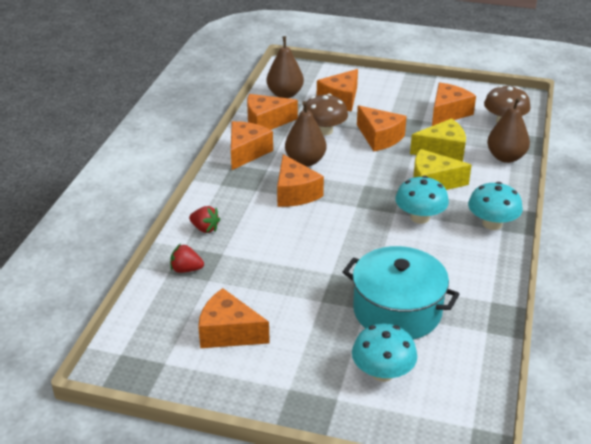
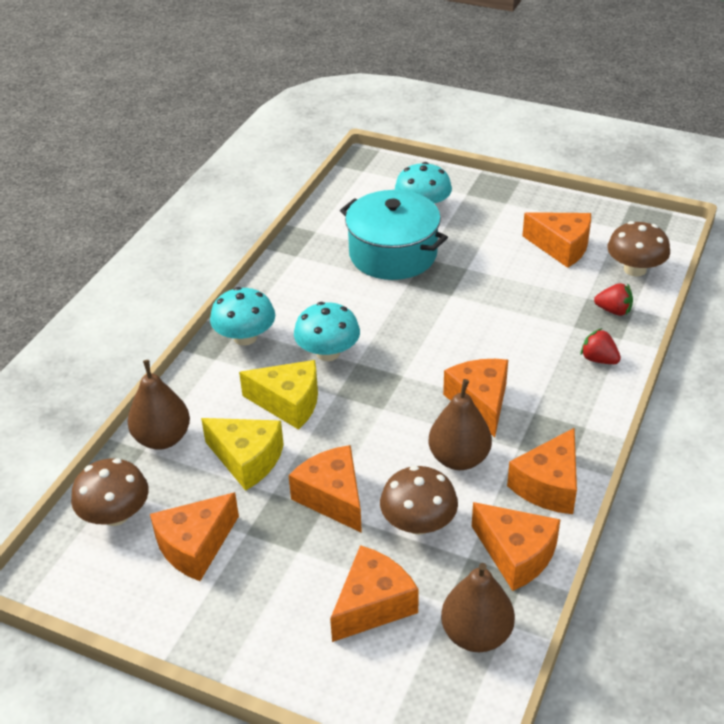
camera: 170 degrees left, 5 degrees up
orange cheese [247,94,298,130] -> orange cheese turned 45 degrees clockwise [472,502,561,591]
yellow cheese [410,118,466,162] -> yellow cheese turned 150 degrees counterclockwise [201,418,284,491]
none -> brown mushroom [607,221,670,277]

